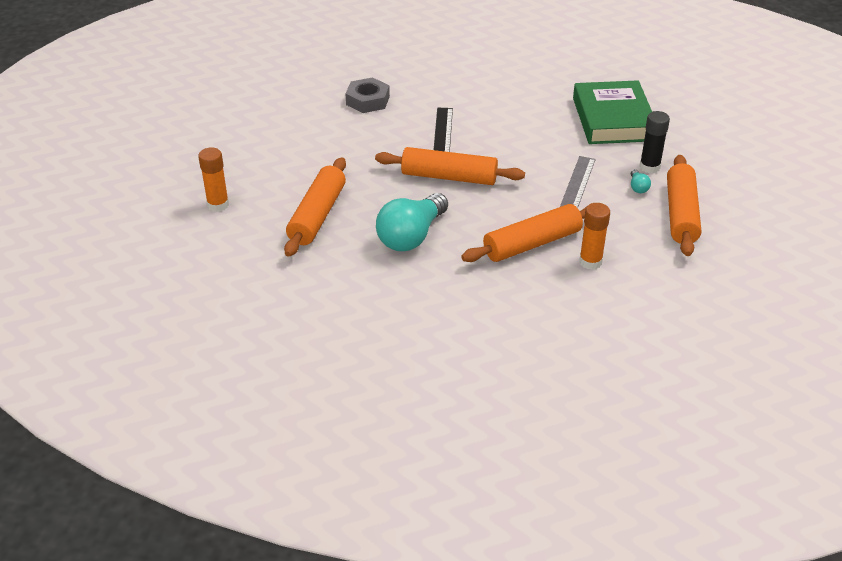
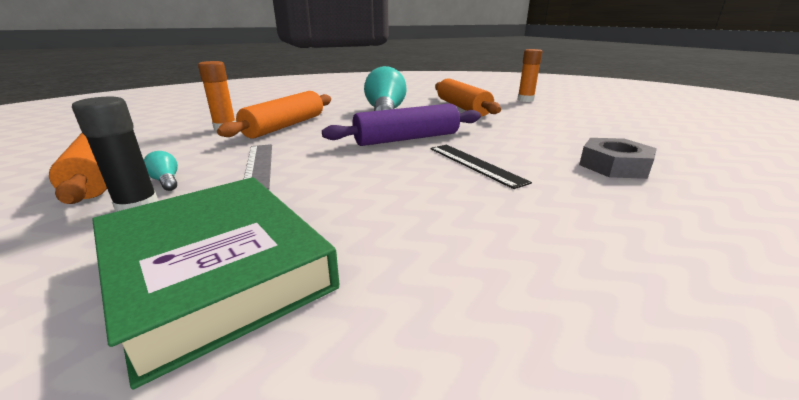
camera: 145 degrees right, 15 degrees down
orange rolling pin [375,147,525,185] -> purple rolling pin [322,104,481,146]

